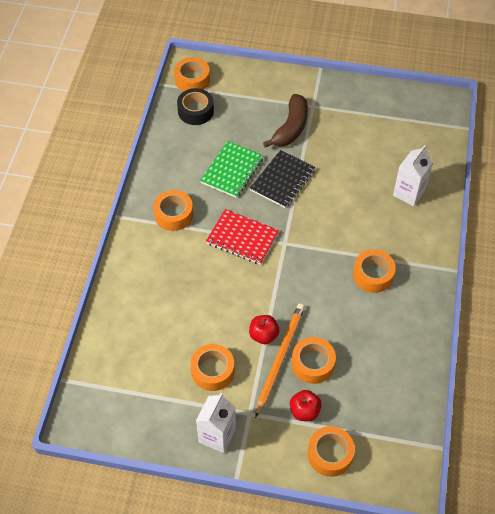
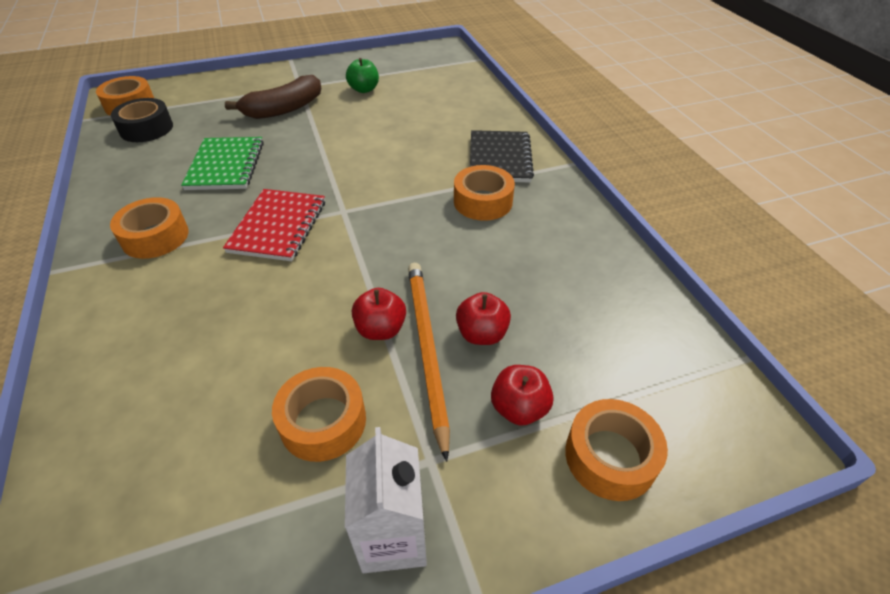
camera: 30 degrees left, 10 degrees down
red notebook [206,209,279,265] -> red notebook turned 75 degrees counterclockwise [223,189,325,261]
black notebook [250,150,316,208] -> black notebook moved to [470,130,534,183]
brown banana [263,94,308,147] -> brown banana turned 60 degrees clockwise [225,75,321,119]
orange tape [292,337,336,384] -> red apple [456,292,511,345]
white carton [393,145,433,206] -> none
none -> green apple [346,58,379,93]

